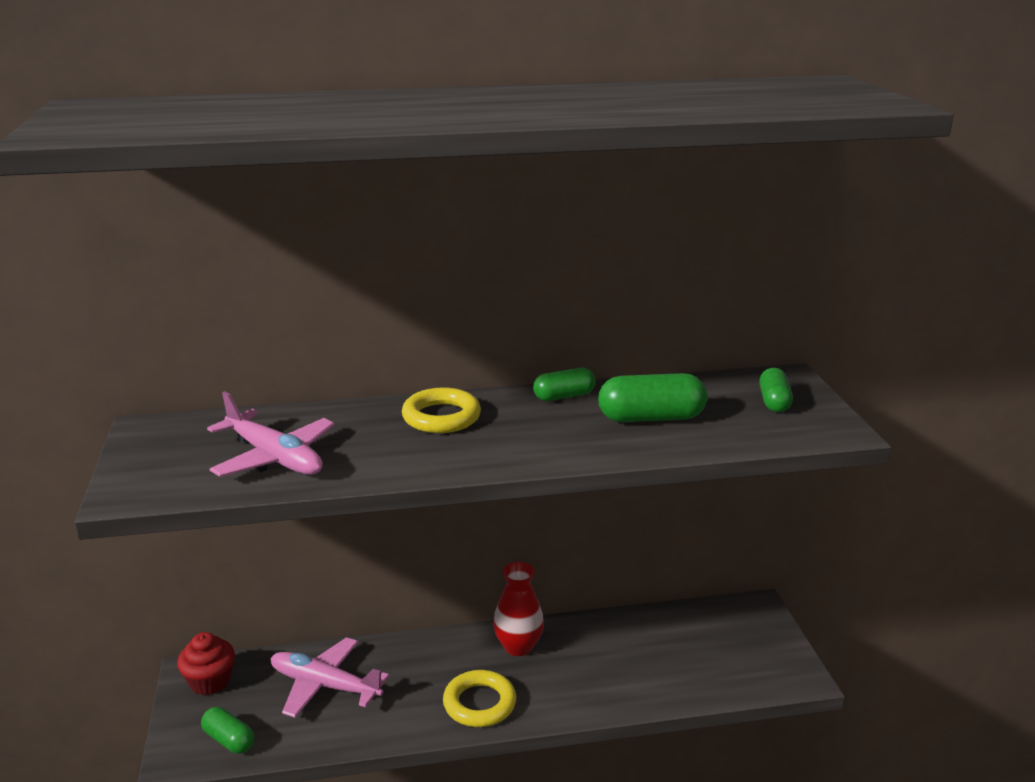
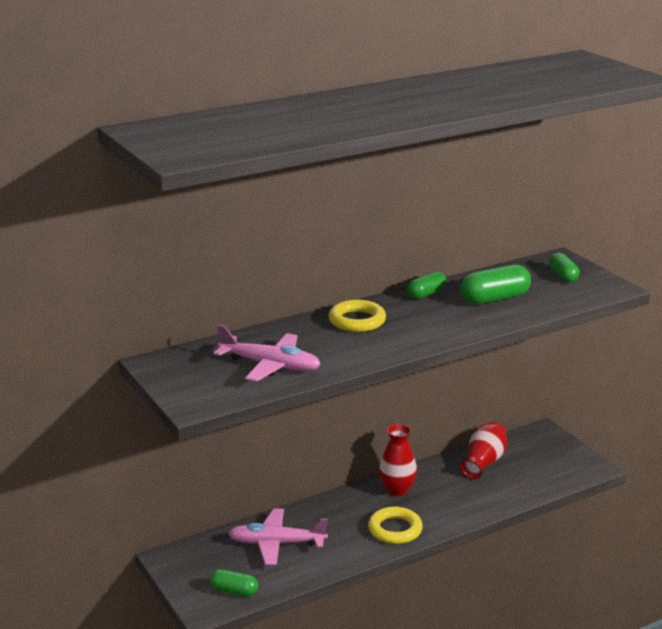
camera: 20 degrees left, 0 degrees up
red cupcake [177,632,235,695] -> none
none -> red vase [460,422,507,479]

